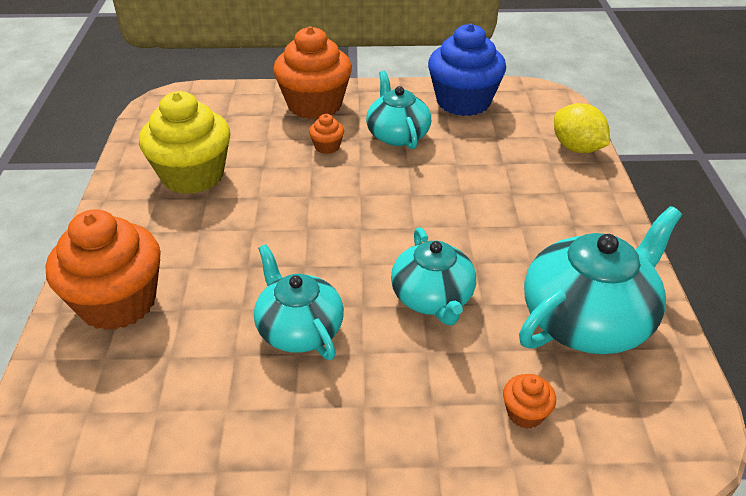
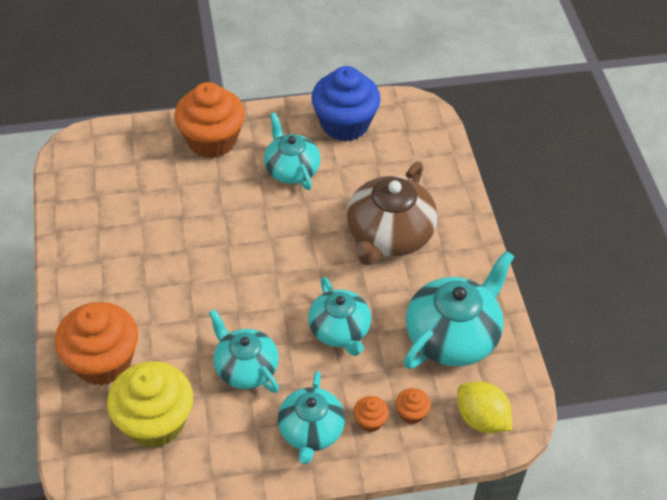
camera: 10 degrees left, 10 degrees up
yellow cupcake [139,91,230,194] -> yellow cupcake moved to [107,361,193,448]
orange cupcake [309,114,344,154] -> orange cupcake moved to [353,396,389,432]
yellow lemon [554,103,610,153] -> yellow lemon moved to [457,381,512,433]
none -> turquoise teapot [278,371,345,464]
none -> brown teapot [347,162,438,266]

